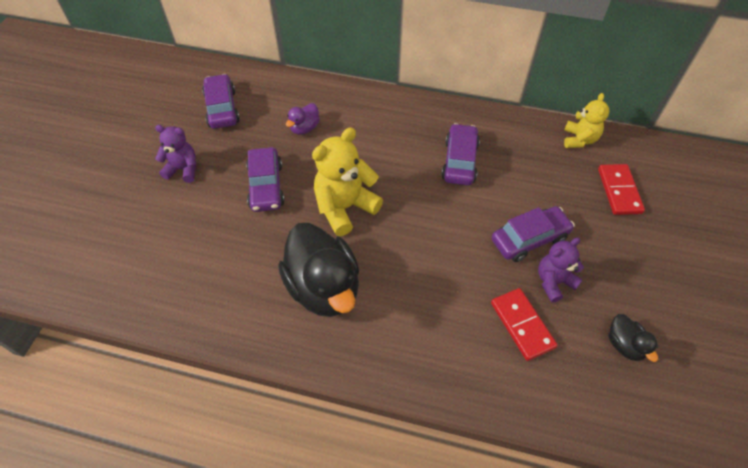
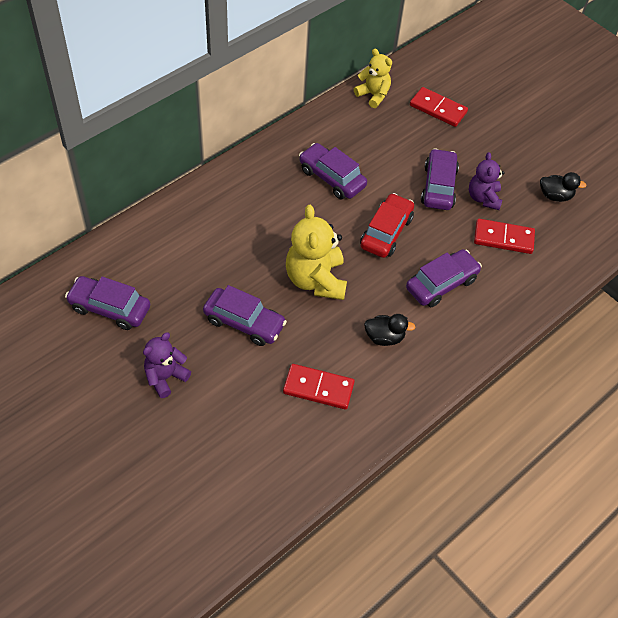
camera: 60 degrees left, 0 degrees up
black duck [278,223,359,317] -> black duck [364,314,415,346], size x0.46
purple duck [286,103,320,135] -> none
none -> red domino [283,364,355,409]
none -> red car [360,193,414,258]
none -> purple car [406,249,482,307]

